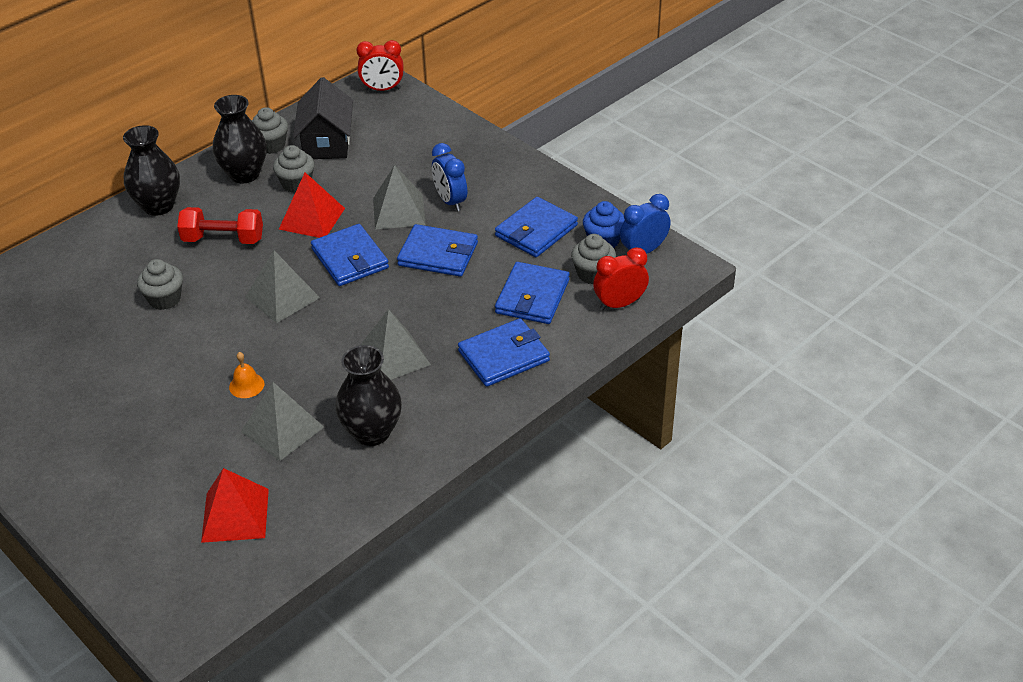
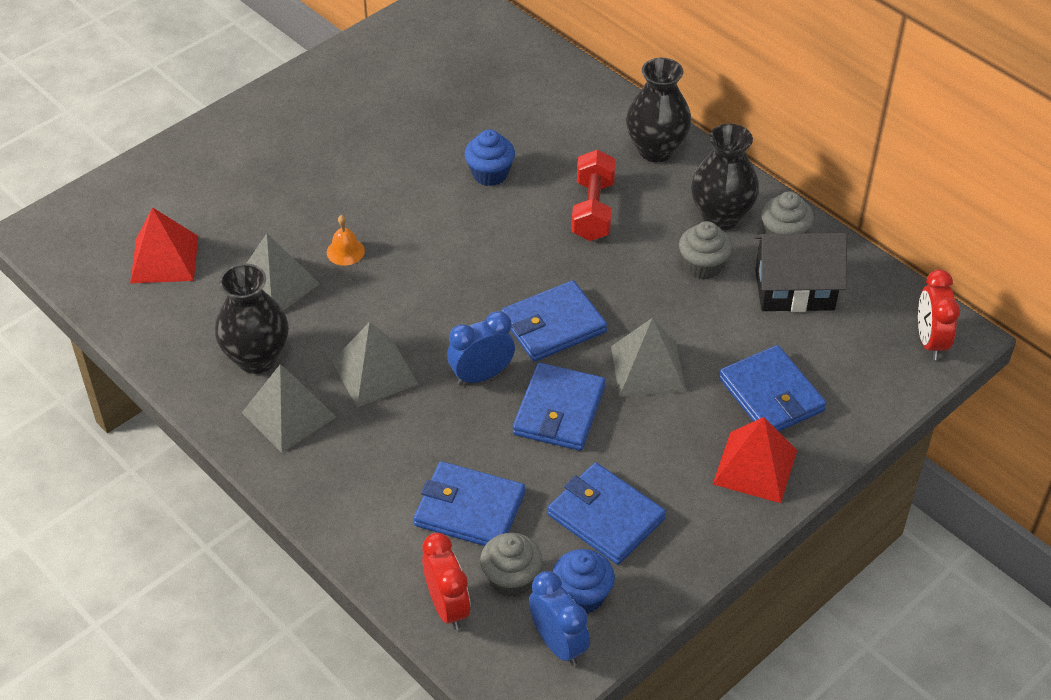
camera: 90 degrees right, 5 degrees up
grey cupcake [137,259,183,310] -> blue cupcake [464,129,515,186]
grey pyramid [245,251,320,323] -> grey pyramid moved to [242,364,336,453]
red pyramid [279,172,345,238] -> red pyramid moved to [713,417,797,503]
blue clock [432,143,467,212] -> blue clock moved to [447,311,515,385]
blue wallet [458,318,550,387] -> blue wallet moved to [719,345,827,431]

